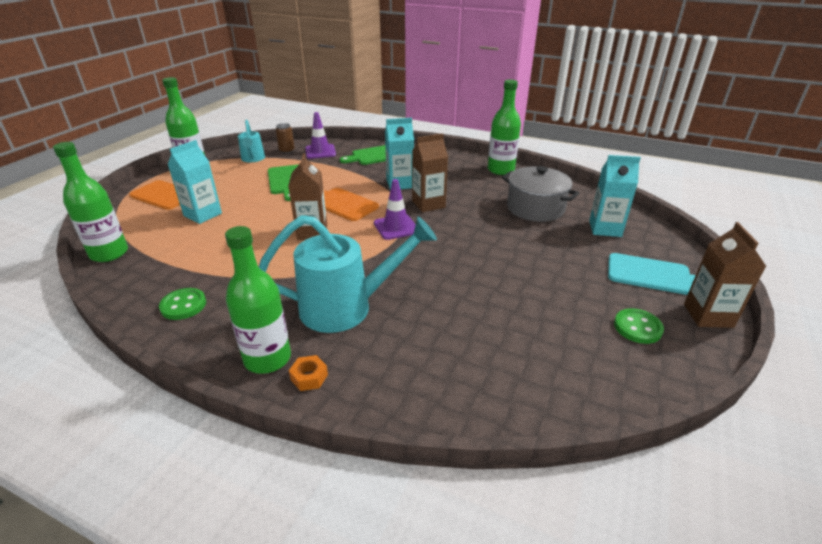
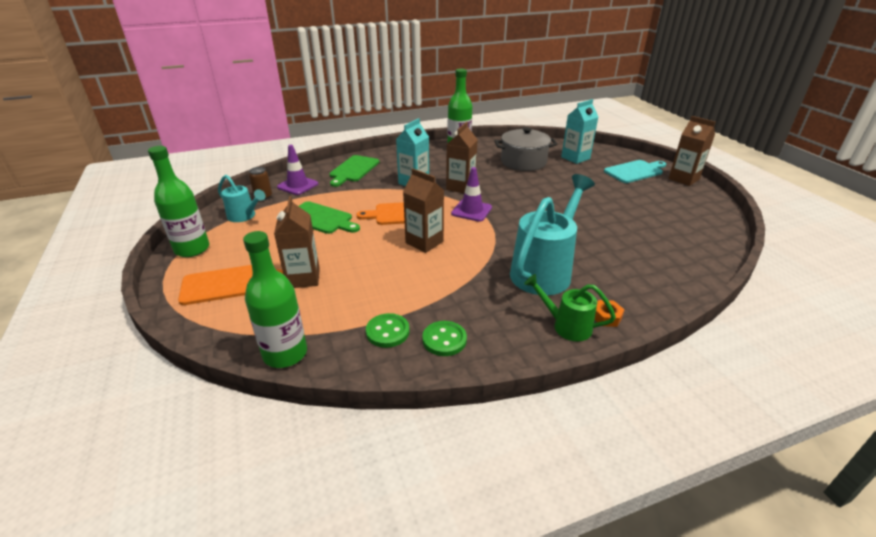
camera: 45 degrees left, 0 degrees up
turquoise carton [167,140,222,224] -> brown carton [274,196,320,288]
green bottle [225,226,291,374] -> green watering can [524,274,616,341]
green button [614,308,664,344] -> green button moved to [366,313,409,348]

